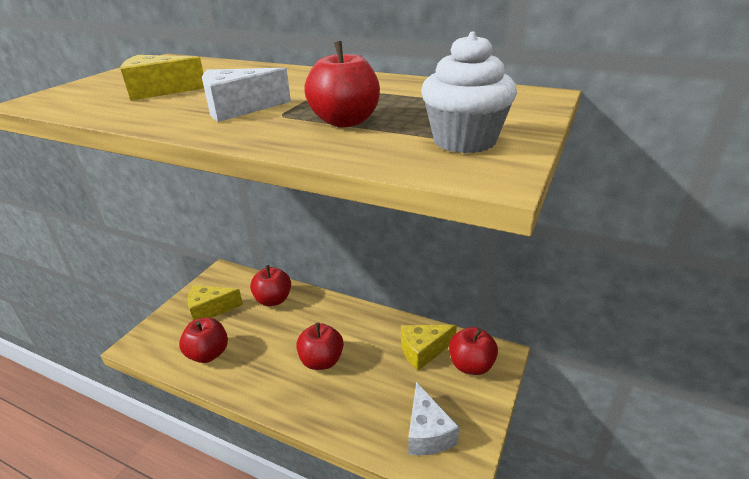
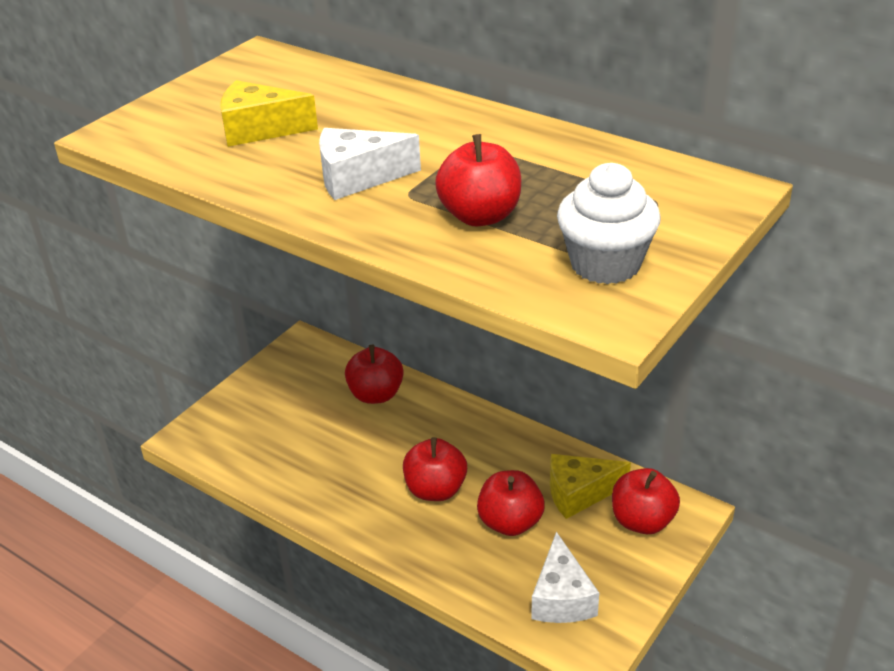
camera: 10 degrees right, 5 degrees up
red apple [179,318,228,363] -> red apple moved to [477,470,545,536]
yellow cheese [187,285,243,320] -> none

